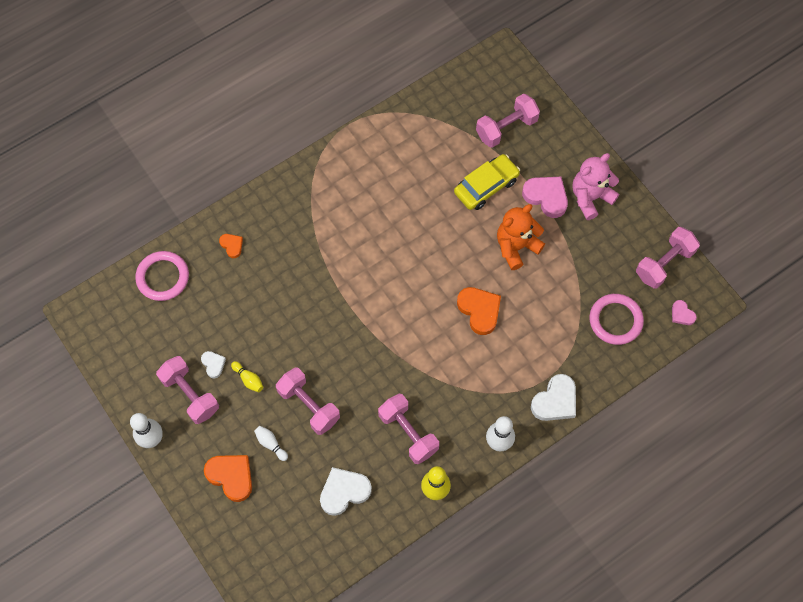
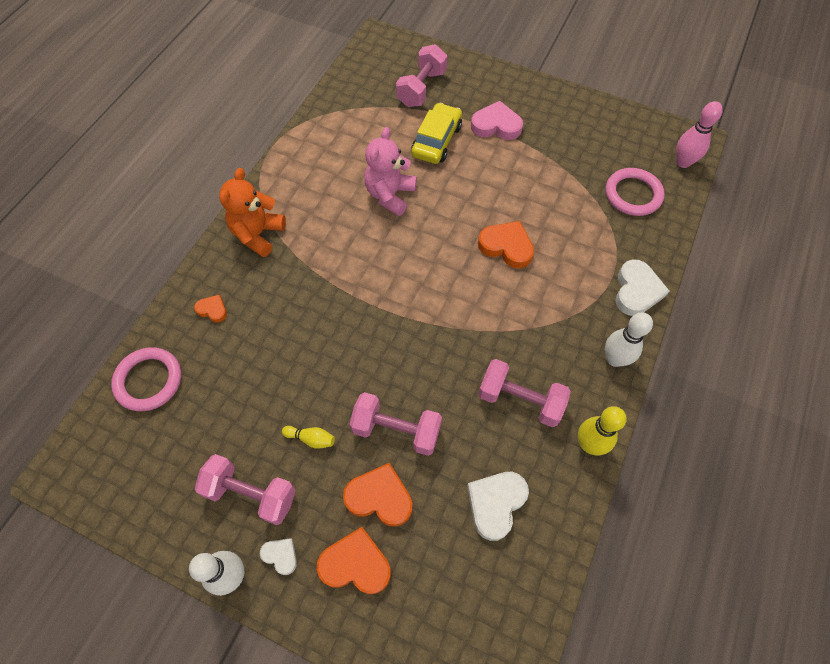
camera: 30 degrees left, 5 degrees down
white heart [201,351,226,378] -> white heart moved to [260,538,297,575]
white bowling pin [254,426,288,461] -> orange heart [343,463,412,527]
orange teddy bear [497,204,545,270] -> orange teddy bear moved to [219,168,286,257]
pink teddy bear [572,153,619,220] -> pink teddy bear moved to [364,127,417,216]
pink dumbbell [636,227,700,289] -> none
pink heart [672,300,697,325] -> pink bowling pin [676,101,723,168]

